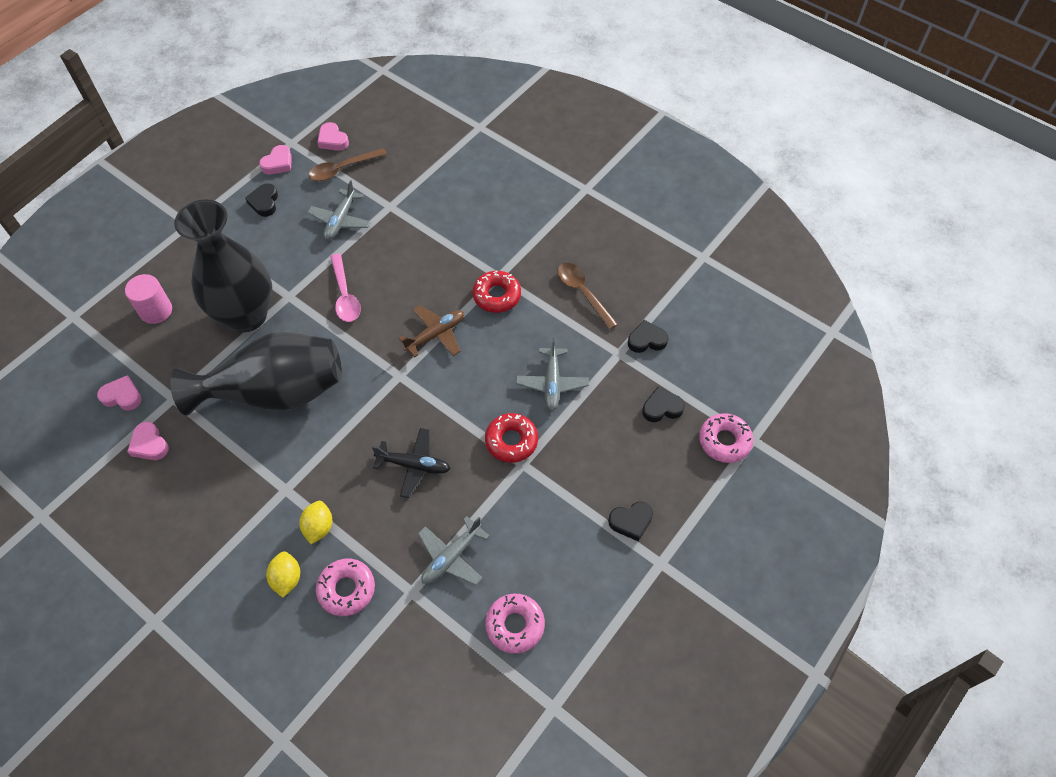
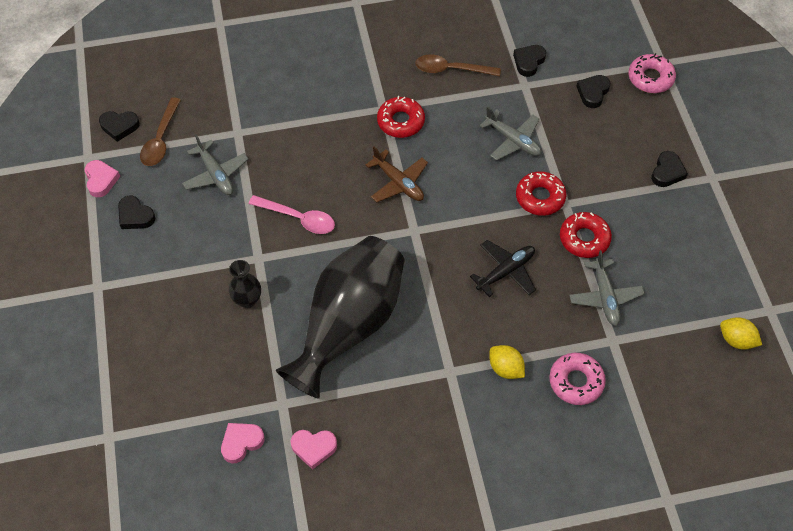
camera: 50 degrees left, 0 degrees up
pink cylinder [125,274,172,324] -> none
black vase [174,199,272,332] -> black vase [229,260,261,308], size x0.40
yellow lemon [266,551,300,598] -> yellow lemon moved to [720,317,762,350]
pink heart [317,122,349,151] -> black heart [99,111,140,142]
brown plane [399,305,464,357] -> brown plane turned 135 degrees clockwise [366,146,428,202]
pink donut [485,594,545,654] -> none
none -> red donut [560,212,612,258]

